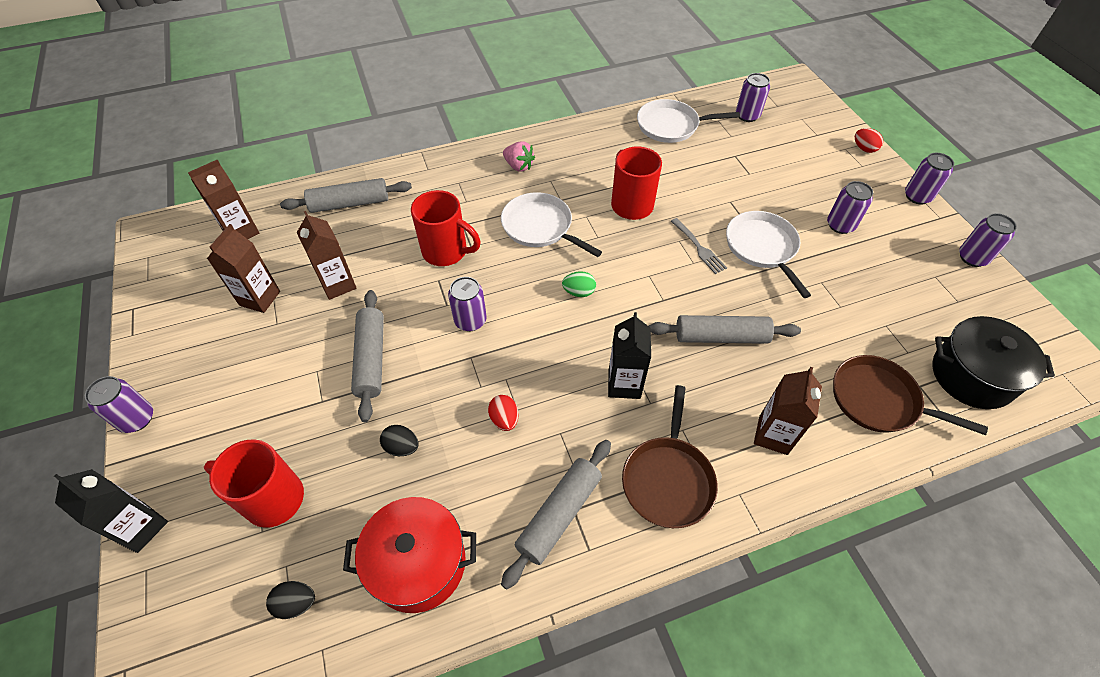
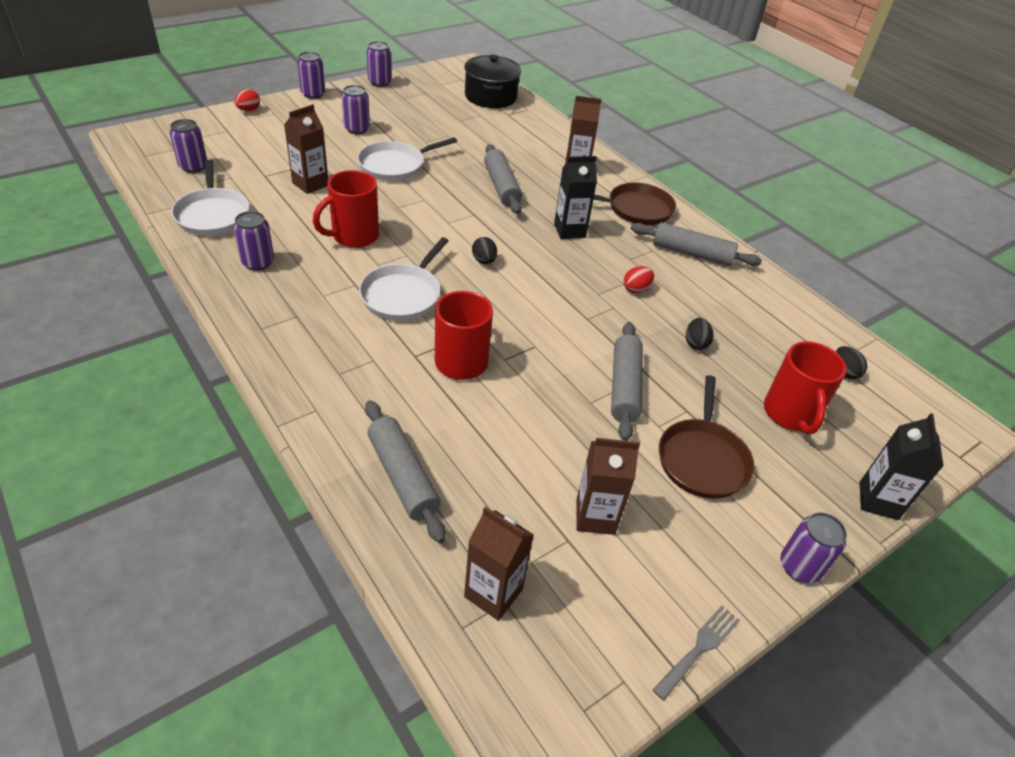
camera: 110 degrees left, 10 degrees down
brown carton [297,211,357,300] -> brown carton moved to [284,104,328,194]
red pot [343,497,476,613] -> none
grey rolling pin [351,290,384,422] -> grey rolling pin turned 60 degrees counterclockwise [611,322,643,441]
purple can [448,277,487,331] -> purple can moved to [233,211,274,271]
pink strawberry [503,141,535,172] -> none
green egg [562,271,596,297] -> black egg [472,237,497,264]
grey fork [671,218,727,274] -> grey fork moved to [653,605,740,701]
brown pan [833,355,988,435] -> brown pan moved to [659,375,754,499]

